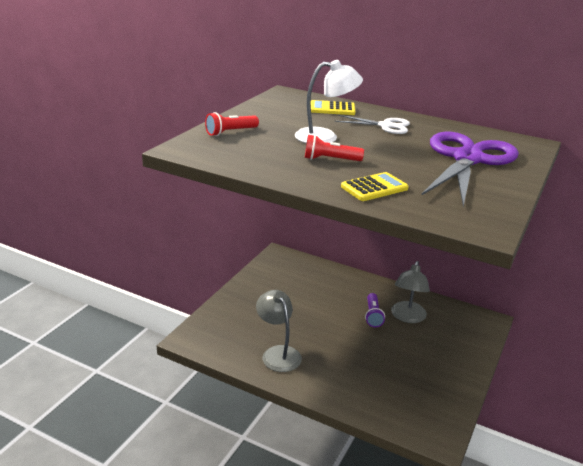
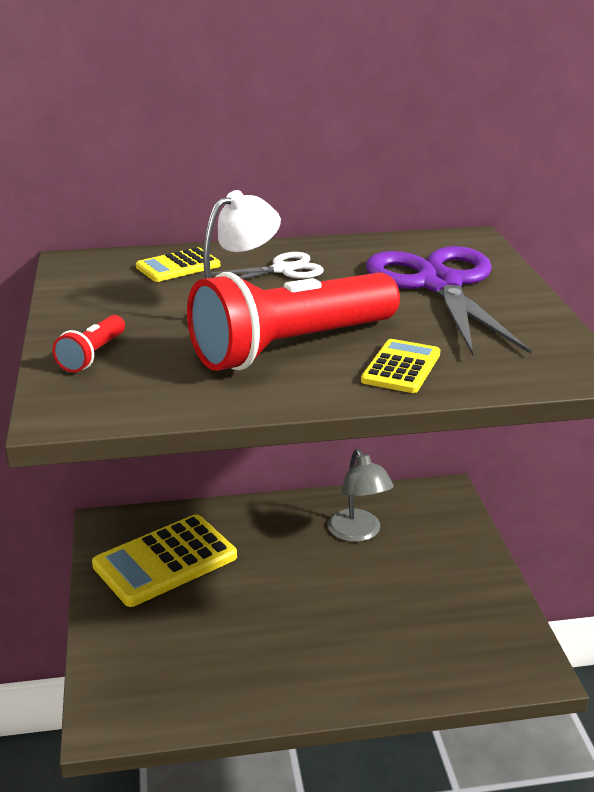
camera: 35 degrees left, 0 degrees up
grey lamp [256,290,302,372] -> none
red flashlight [305,135,364,161] -> red flashlight [187,272,400,371], size x2.33
purple flashlight [365,293,385,327] -> none
none -> yellow calculator [92,514,237,607]

